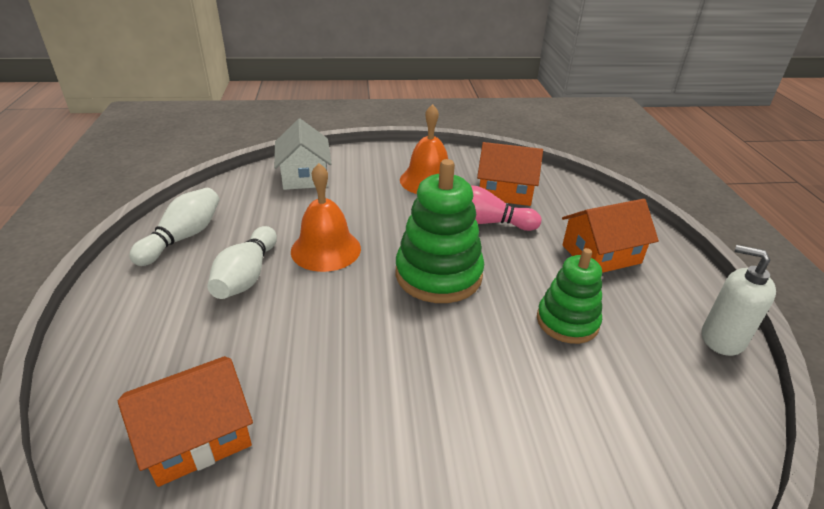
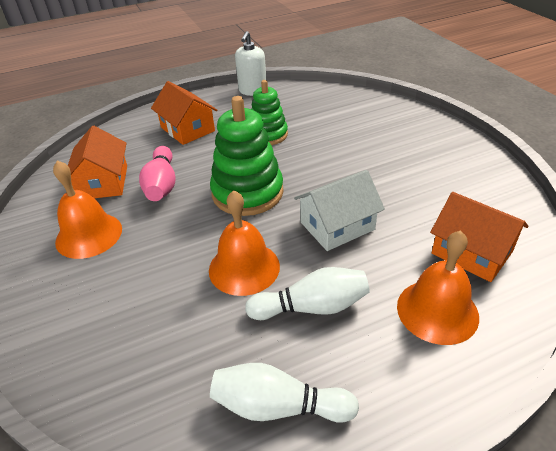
camera: 105 degrees left, 5 degrees up
white house [274,119,332,190] -> white house moved to [294,170,385,251]
none -> orange bell [397,230,479,345]

